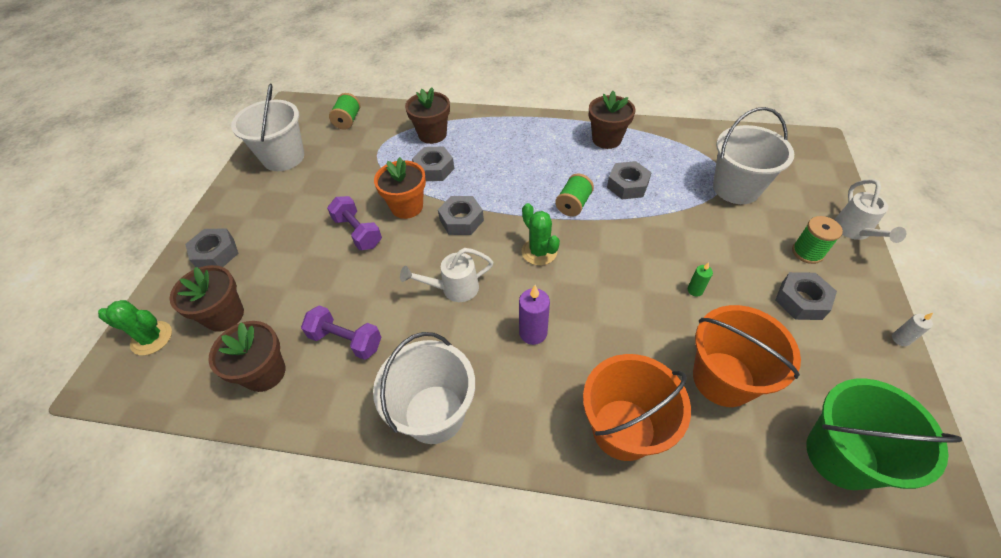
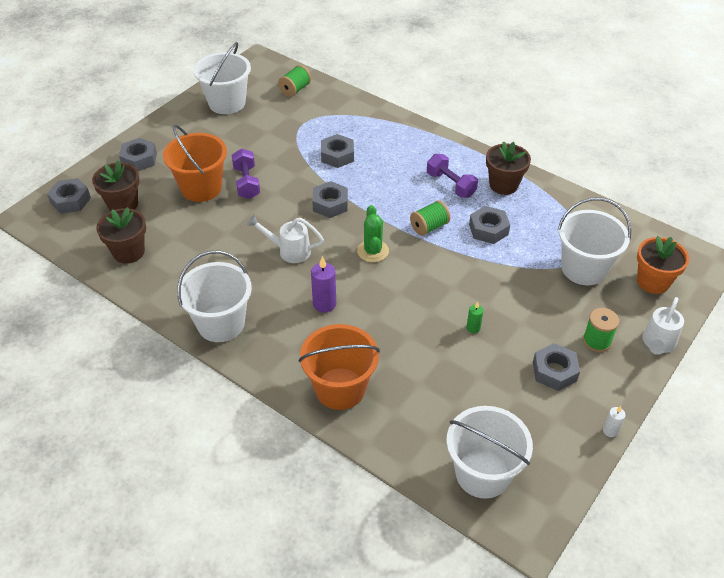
camera: 25 degrees right, 5 degrees down
green cactus [98,300,172,355] -> grey nut [47,178,91,214]
purple dumbbell [301,305,381,360] -> purple dumbbell moved to [427,154,478,198]
orange flower pot [374,157,426,219] -> orange flower pot moved to [637,236,689,294]
brown flower pot [405,87,450,144] -> none
orange bucket [693,305,801,407] -> orange bucket moved to [163,125,227,202]
green bucket [806,378,962,490] -> white bucket [447,406,533,499]

